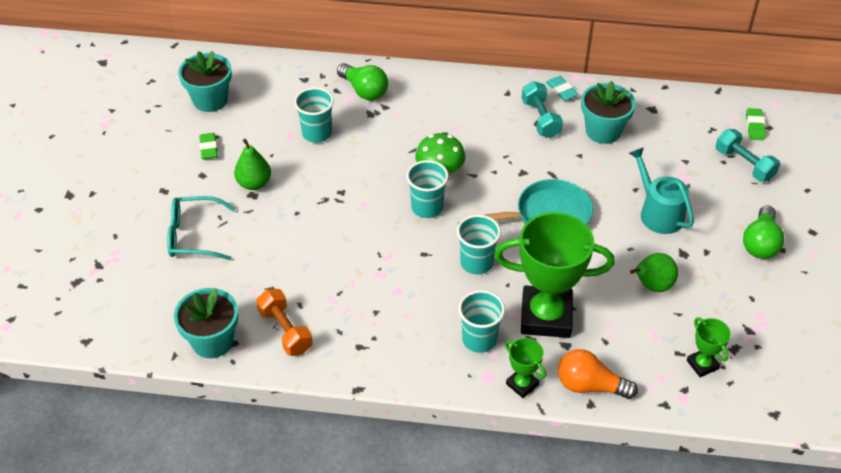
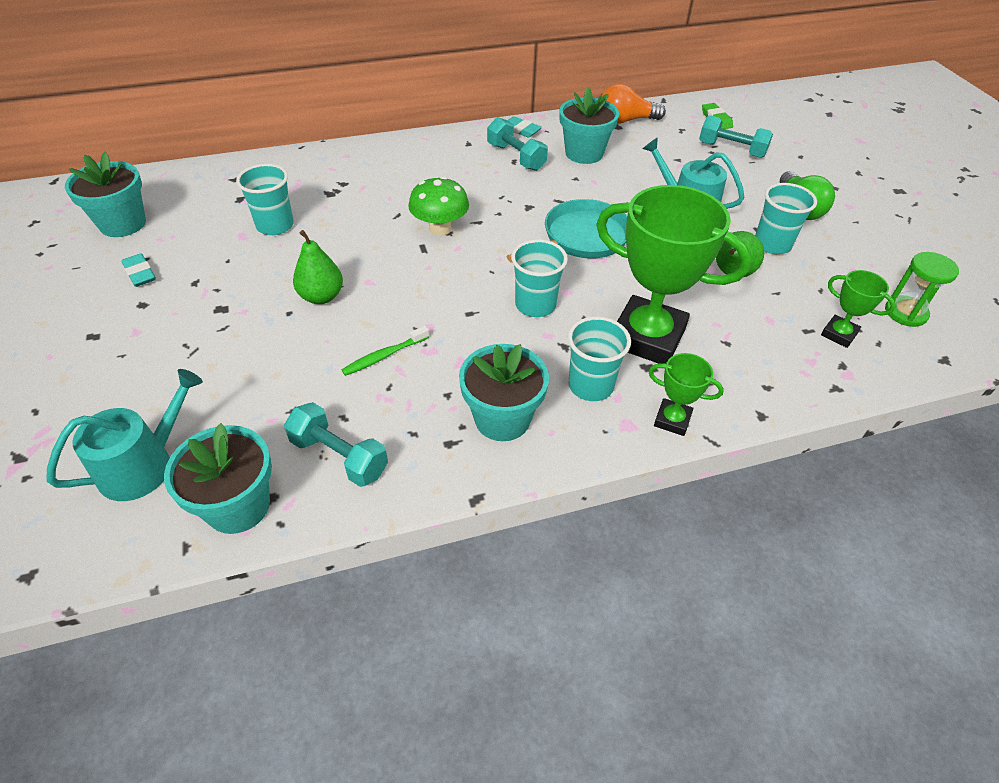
camera: 25 degrees left, 0 degrees up
turquoise glasses [167,196,236,260] -> none
green eraser [199,133,218,159] -> turquoise eraser [121,253,156,287]
green pear [234,139,271,190] -> green pear moved to [293,230,343,304]
orange dumbbell [256,289,313,356] -> turquoise dumbbell [284,402,388,487]
green light bulb [337,63,388,100] -> none
turquoise cup [406,160,449,218] -> turquoise cup moved to [755,183,817,254]
green trophy [494,212,614,338] -> green trophy turned 45 degrees clockwise [596,185,752,364]
orange light bulb [558,349,638,399] -> orange light bulb moved to [602,84,666,124]
none -> turquoise watering can [47,369,203,501]
none -> green toothbrush [341,326,429,376]
none -> turquoise flower pot [459,344,549,441]
none -> green hourglass [885,252,959,327]

